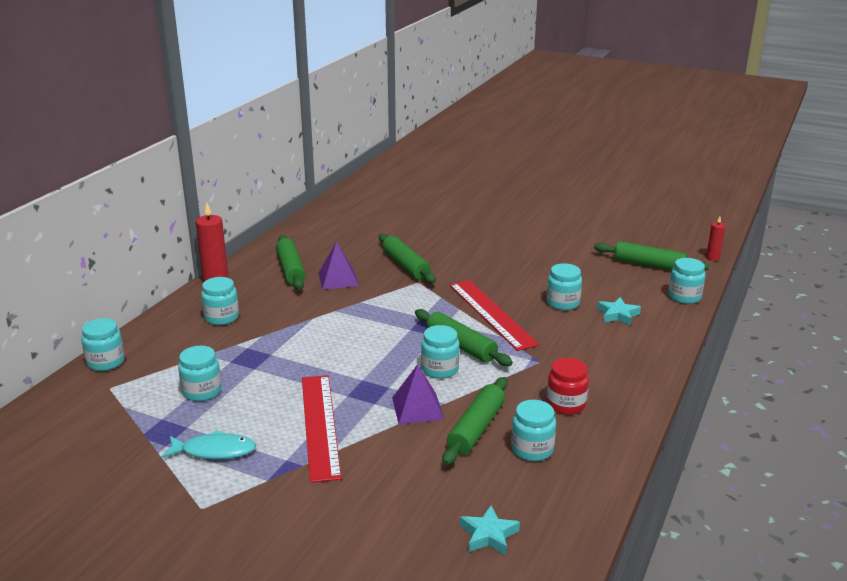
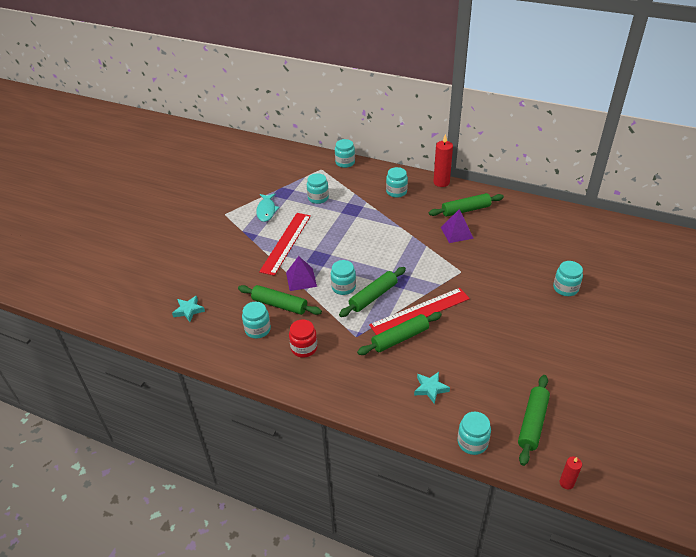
camera: 90 degrees right, 15 degrees up
red ruler [302,375,342,483] -> red ruler turned 60 degrees counterclockwise [259,213,311,276]
green rolling pin [379,234,436,284] -> green rolling pin moved to [357,312,442,355]
turquoise jar [547,263,582,310] -> turquoise jar moved to [553,261,583,296]

